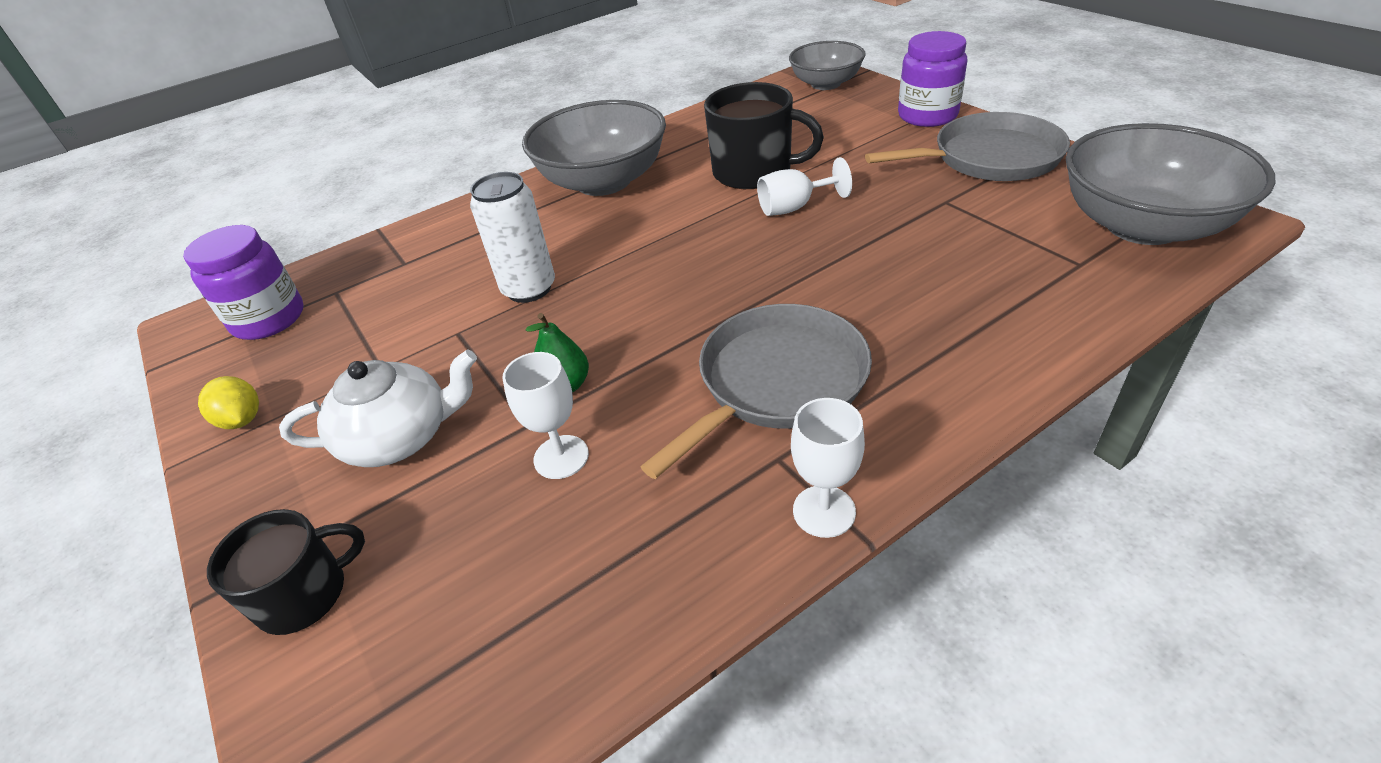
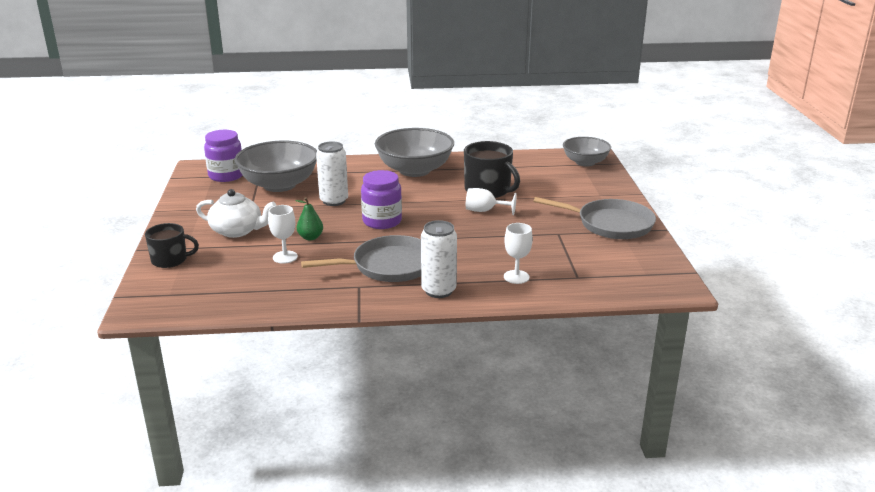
camera: 25 degrees right, 15 degrees down
yellow lemon [198,376,259,429] -> none
white goblet [791,398,865,538] -> white goblet moved to [504,223,533,284]
purple jar [898,31,968,127] -> purple jar moved to [361,170,402,229]
grey bowl [1066,123,1276,245] -> grey bowl moved to [235,141,317,192]
none -> white can [421,220,457,298]

